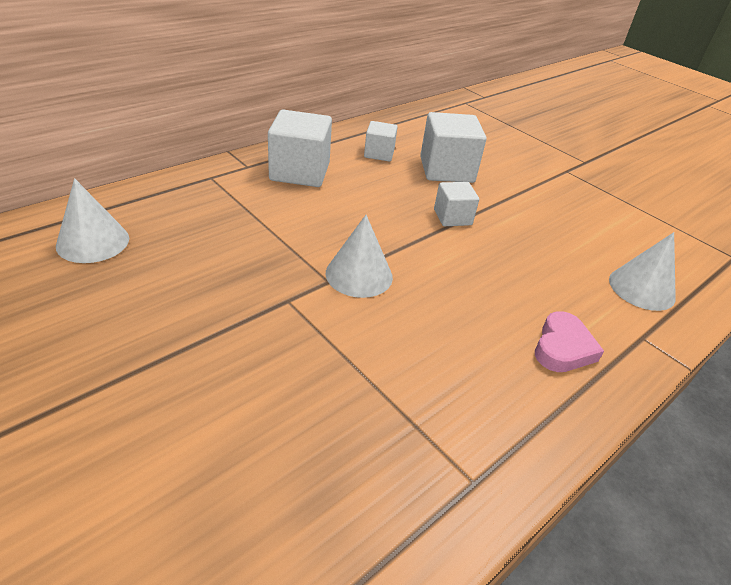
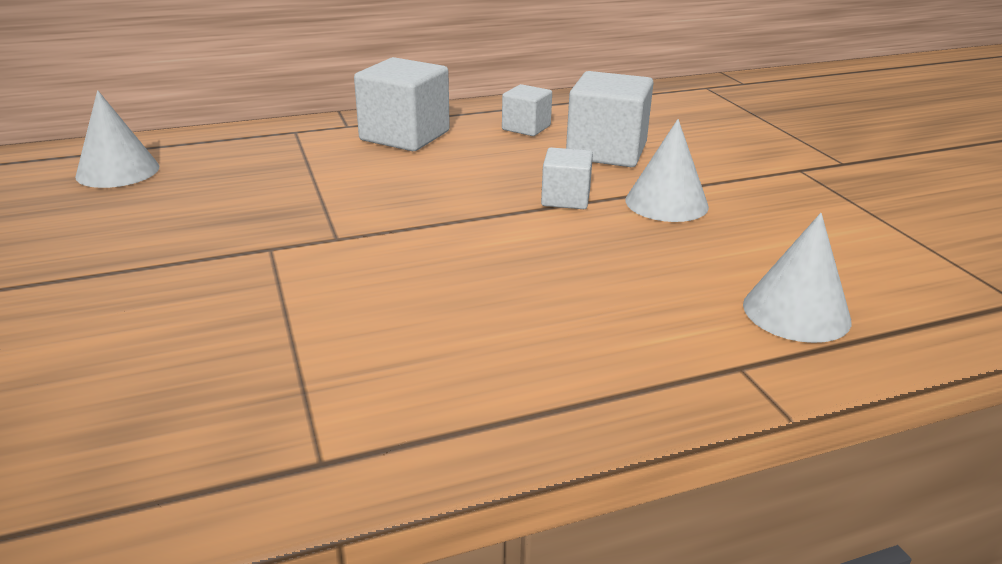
camera: 25 degrees right, 10 degrees down
white cone [326,215,393,298] -> white cone moved to [626,119,709,222]
pink heart [535,311,604,372] -> none

